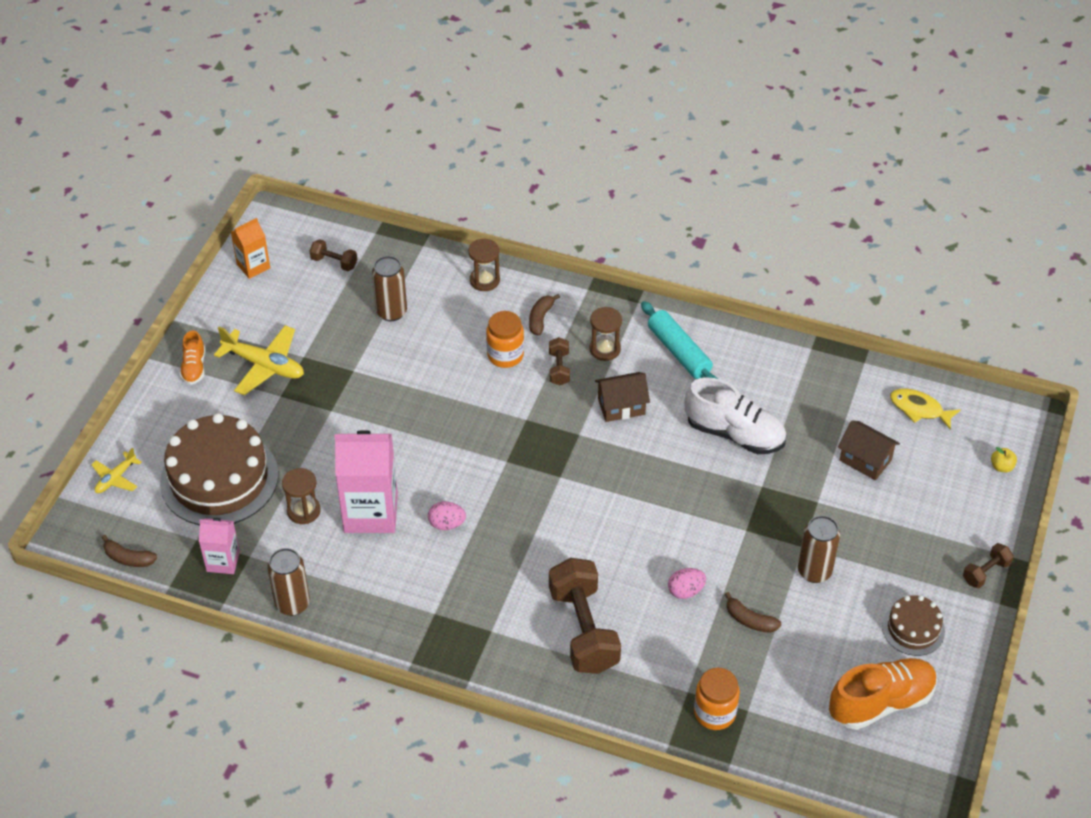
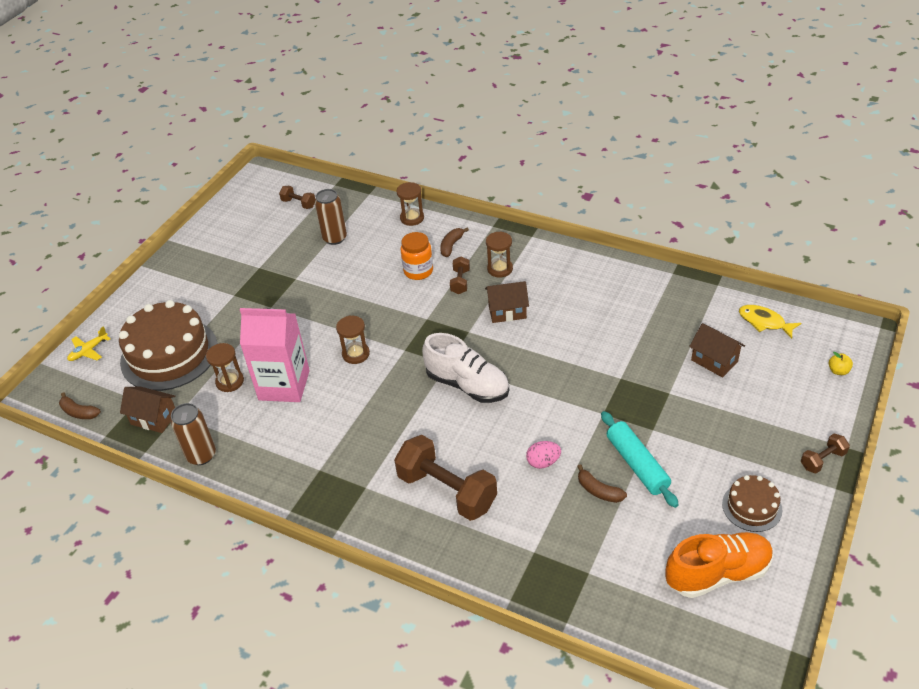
camera: 10 degrees right, 5 degrees down
orange shoe [180,330,205,385] -> none
pink carton [199,518,240,574] -> brown house [120,387,175,433]
yellow plane [214,325,304,395] -> none
orange carton [231,218,270,279] -> none
pink egg [428,502,466,530] -> none
brown dumbbell [549,558,621,674] -> brown dumbbell turned 45 degrees counterclockwise [394,435,497,521]
turquoise rolling pin [641,301,718,379] -> turquoise rolling pin moved to [601,411,679,508]
white shoe [685,377,786,454] -> white shoe moved to [422,333,509,403]
orange jar [694,668,740,730] -> none
brown can [798,516,840,583] -> none
none -> brown hourglass [336,316,370,364]

